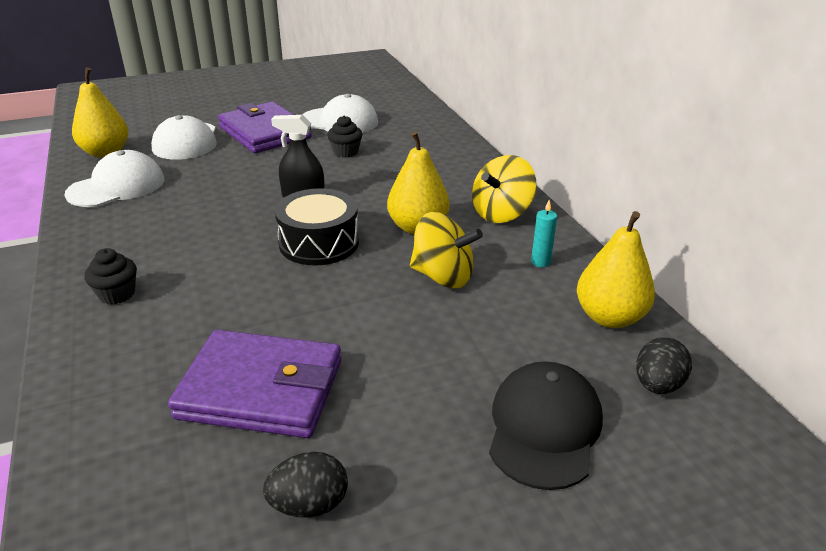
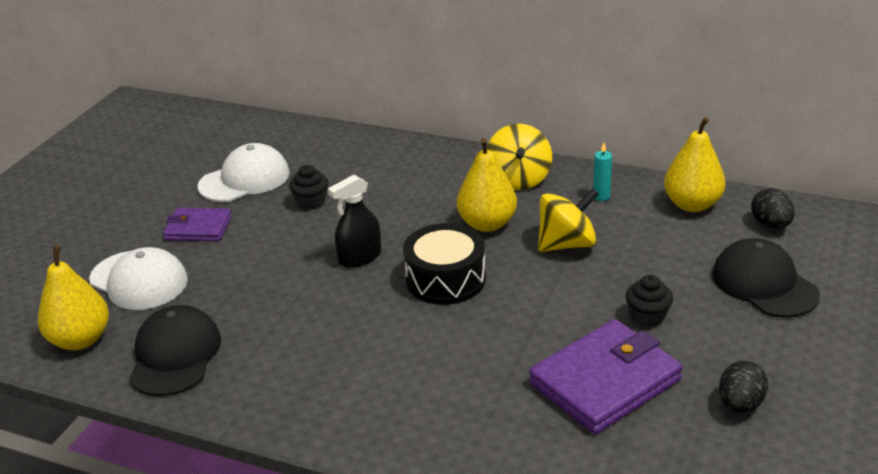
camera: 45 degrees left, 0 degrees up
white cap [64,150,165,207] -> black cap [129,305,221,396]
black cupcake [84,248,137,305] -> black cupcake moved to [626,275,673,327]
purple wallet [218,102,312,153] -> purple wallet [163,208,232,241], size x0.58

